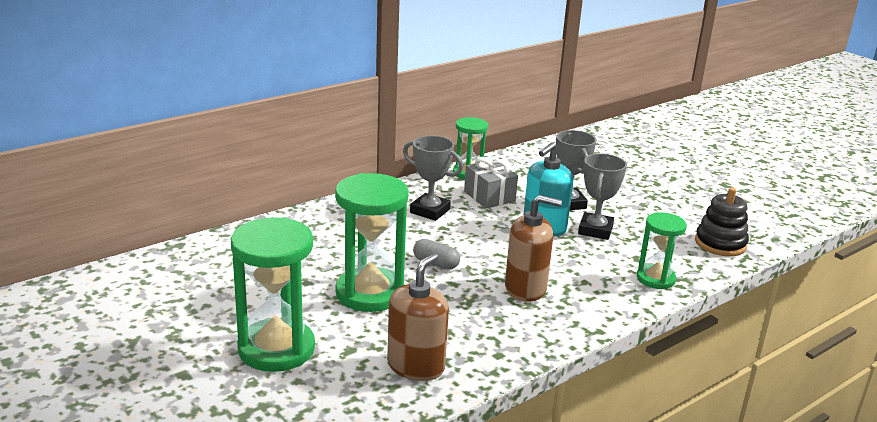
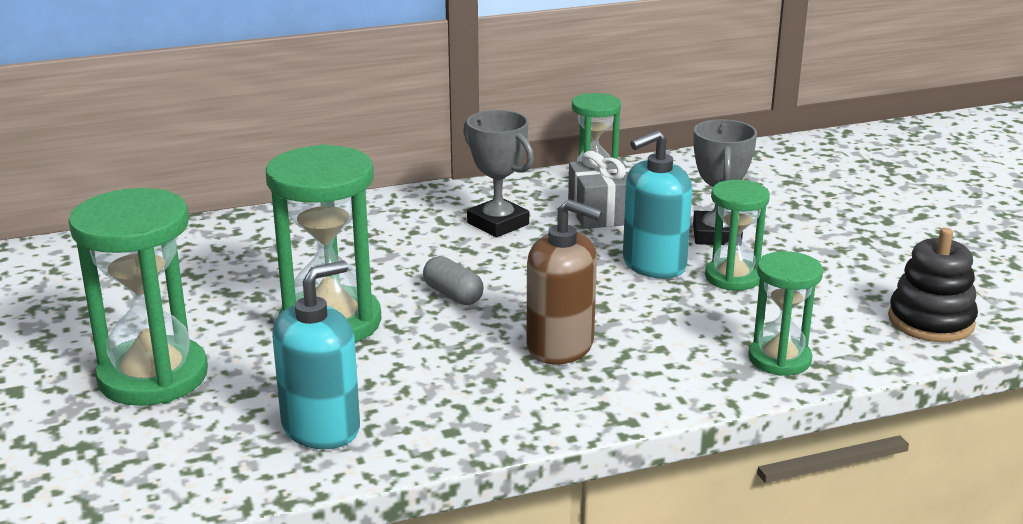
camera: 20 degrees right, 0 degrees up
brown soap dispenser [387,253,449,381] -> turquoise soap dispenser [272,261,360,449]
grey trophy [578,153,627,240] -> green hourglass [705,180,770,291]

